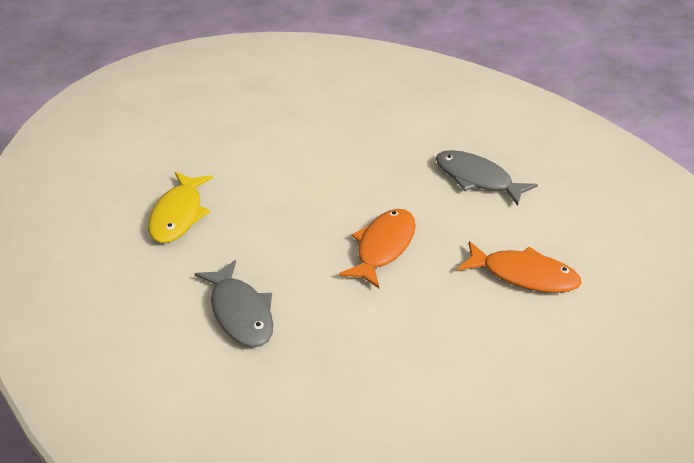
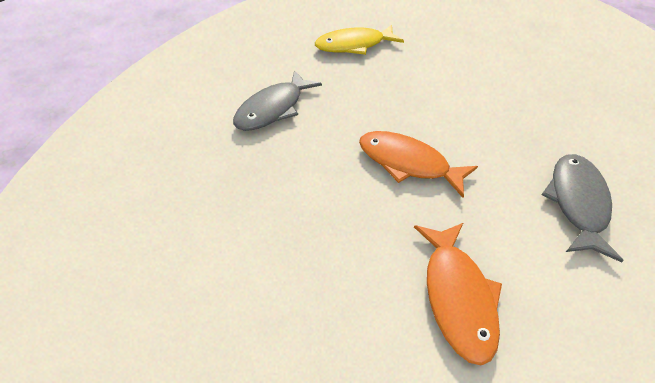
camera: 65 degrees right, 10 degrees up
orange fish [339,209,416,288] -> orange fish turned 150 degrees counterclockwise [359,131,478,198]

